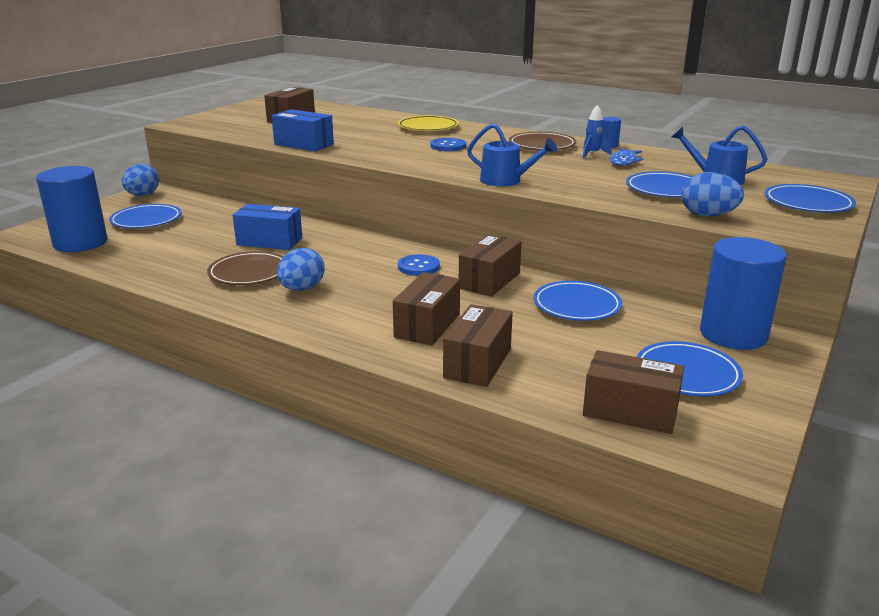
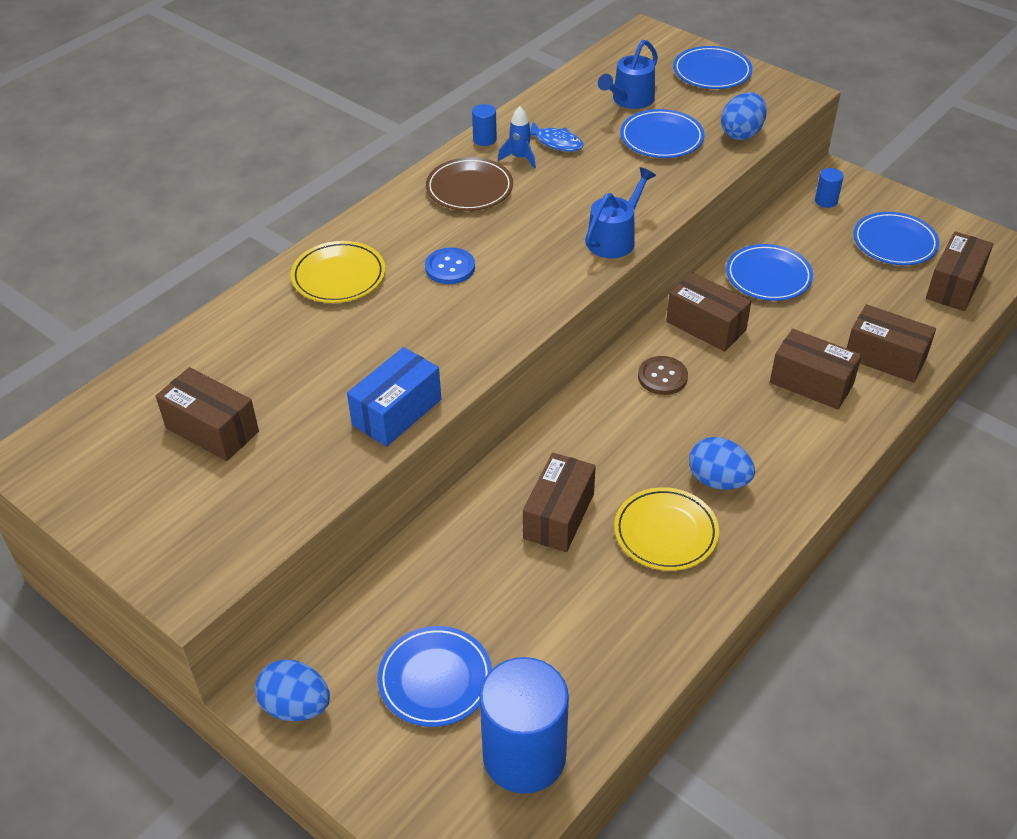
camera: 80 degrees left, 20 degrees up
brown plate [207,251,284,285] -> yellow plate [614,487,719,571]
blue box [233,204,302,250] -> brown box [523,453,596,552]
blue button [398,254,440,276] -> brown button [638,356,688,395]
blue cylinder [700,237,787,350] -> blue cylinder [815,168,844,208], size x0.41

